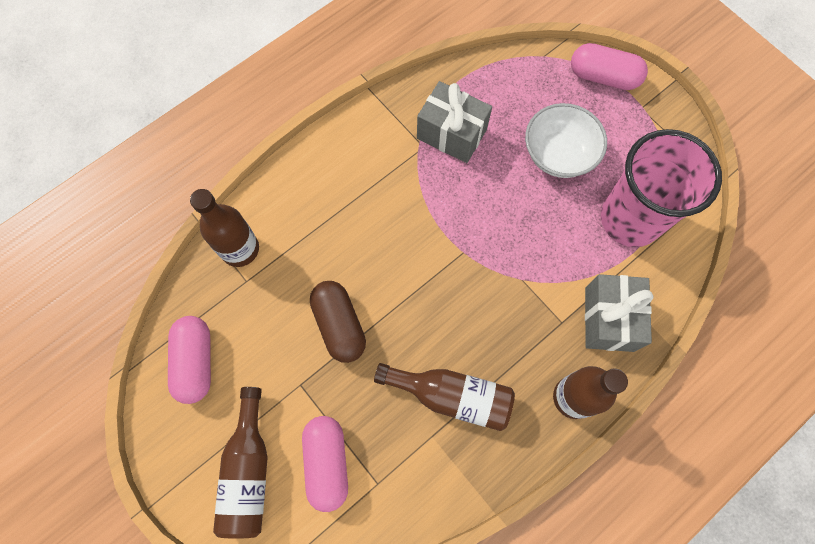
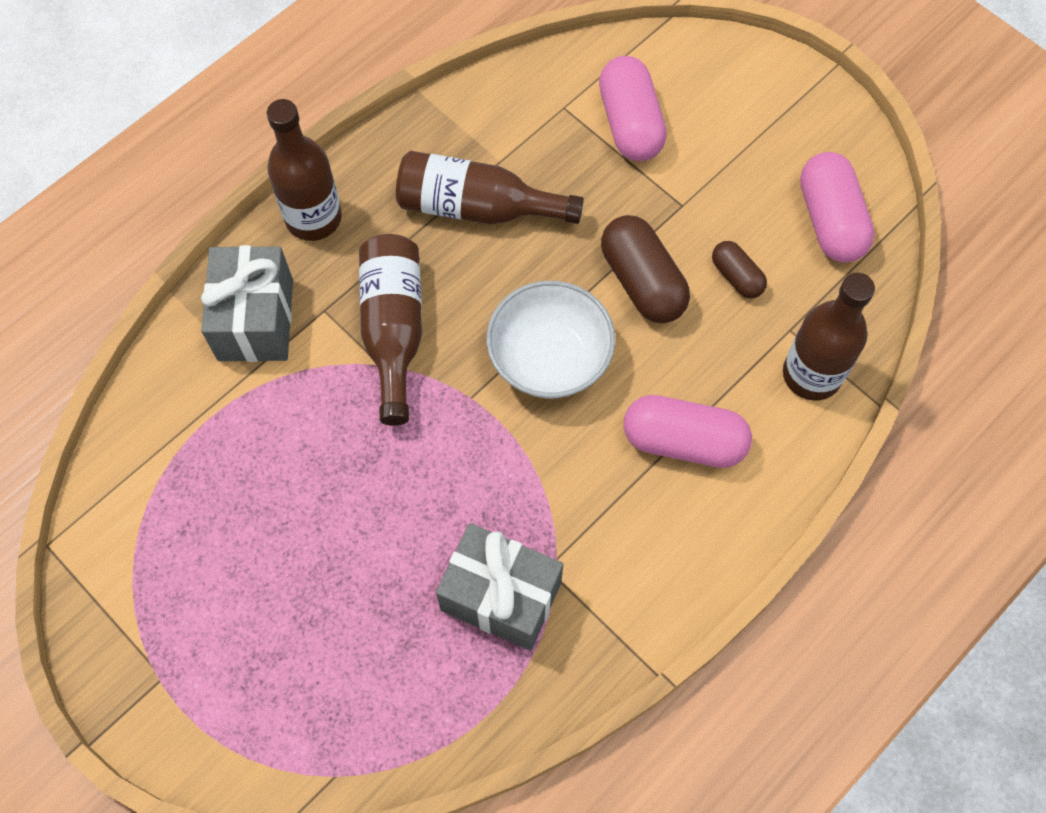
camera: 175 degrees right, 5 degrees down
brown bottle [213,387,268,539] -> brown bottle moved to [359,234,422,426]
white bowl [525,103,607,178] -> white bowl moved to [486,281,615,398]
pink capsule [571,43,648,90] -> pink capsule moved to [624,395,752,468]
pink cup [601,129,722,247] -> none
none -> brown capsule [712,241,767,298]

